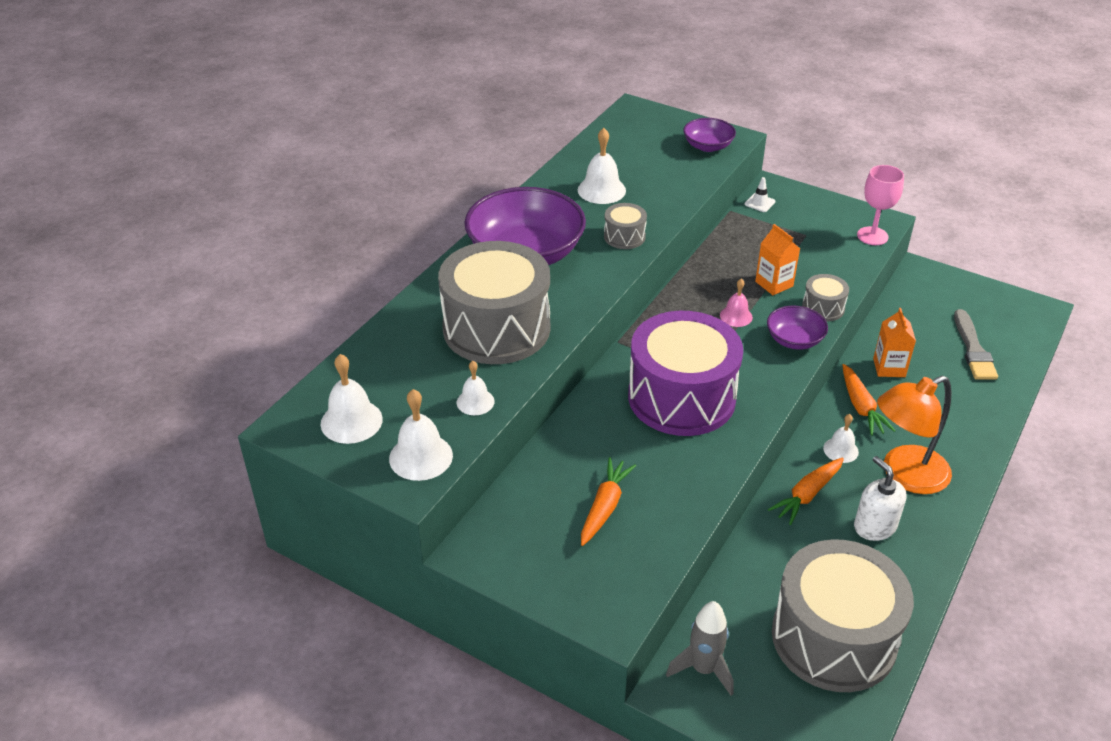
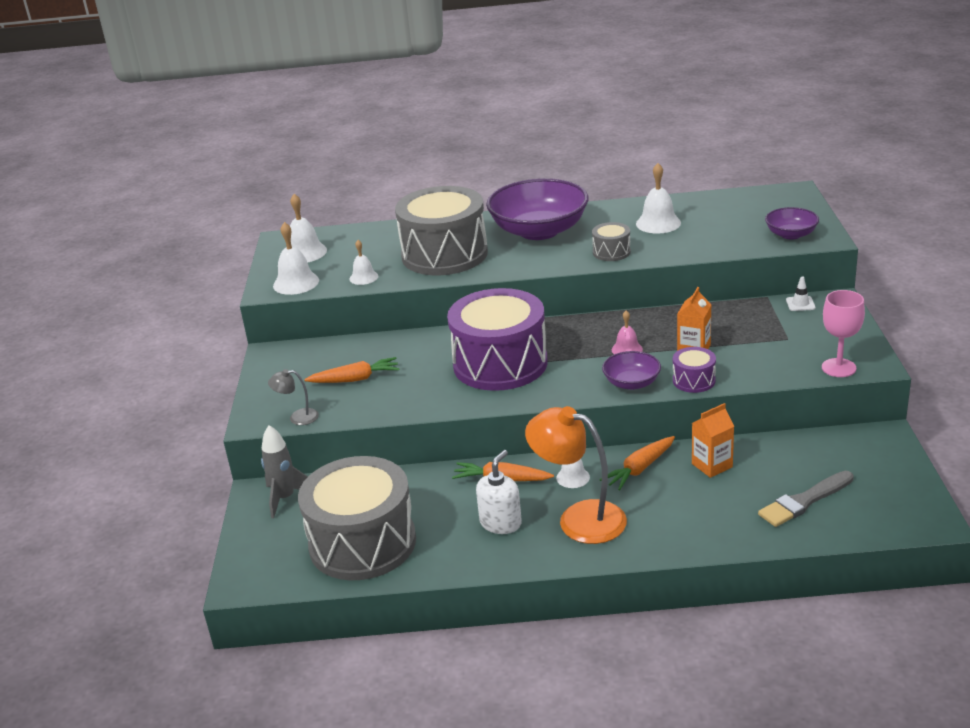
camera: 60 degrees right, 10 degrees down
grey drum [802,274,849,321] -> purple drum [673,347,716,393]
none -> grey lamp [268,369,319,425]

